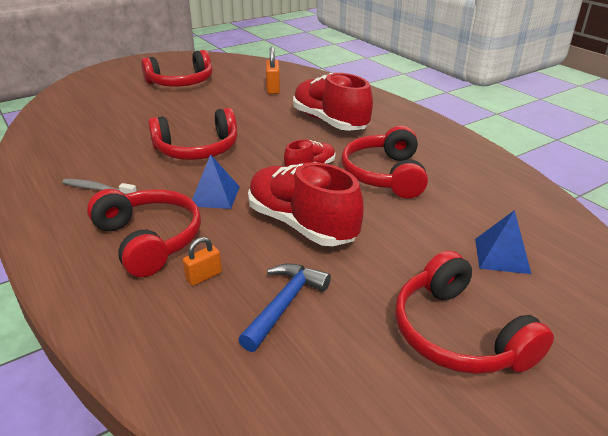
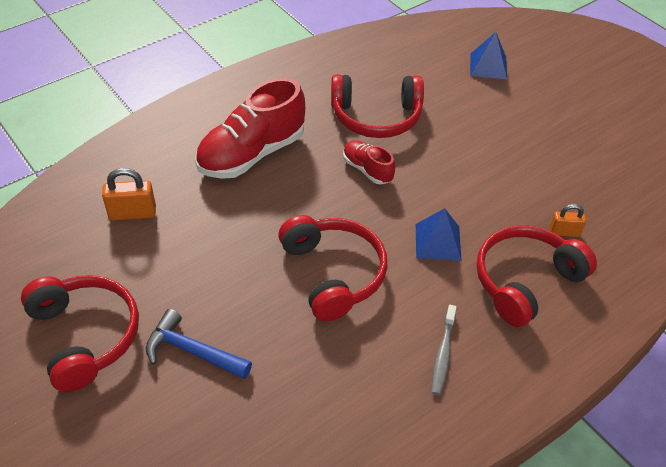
camera: 95 degrees left, 15 degrees up
orange padlock [183,237,222,286] -> orange padlock turned 45 degrees counterclockwise [549,204,586,237]
blue hammer [238,263,331,352] -> blue hammer moved to [146,309,252,379]
red shoe [248,162,364,246] -> none
red headphones [395,250,554,374] -> none

